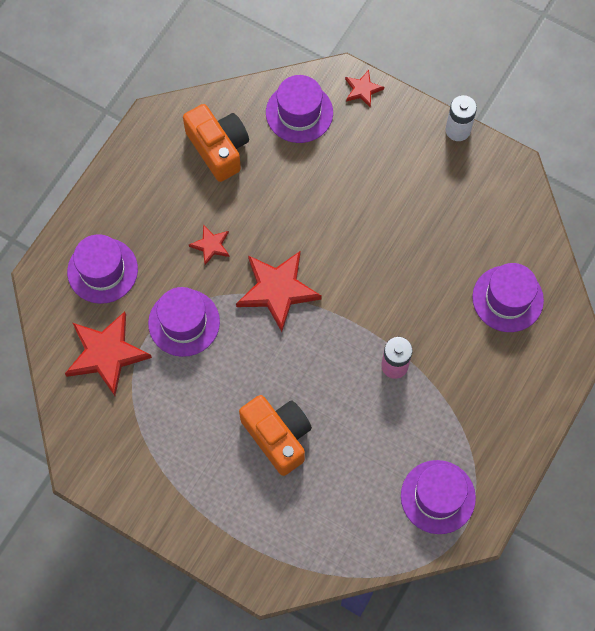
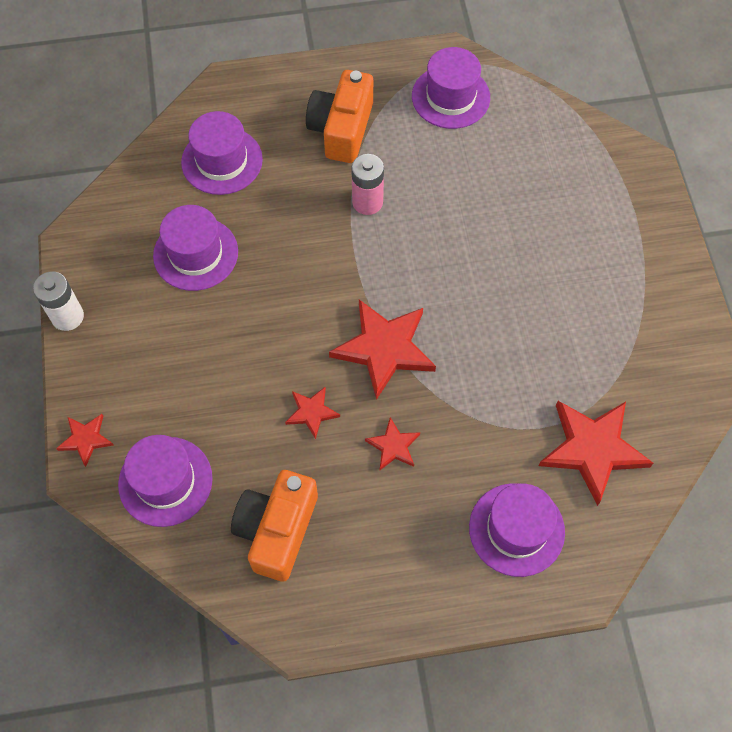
camera: 130 degrees left, 5 degrees down
purple hat [148,287,220,357] -> purple hat moved to [153,205,238,291]
orange camera [239,395,312,476] -> orange camera moved to [306,70,373,163]
none -> red star [285,387,340,439]

